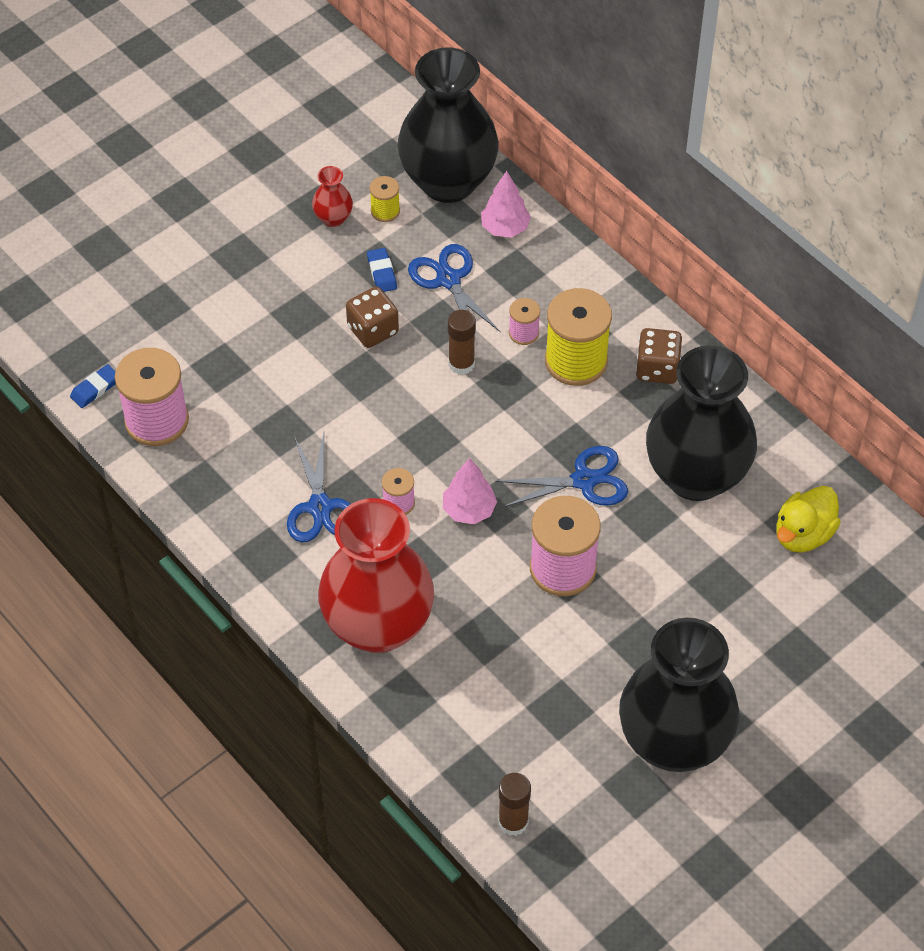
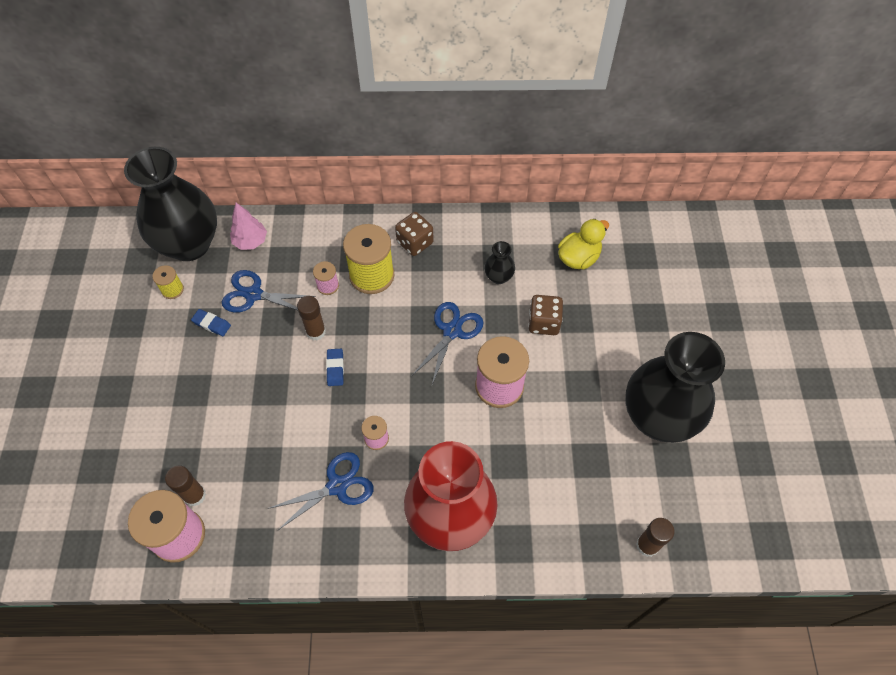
camera: 50 degrees left, 5 degrees up
blue eraser [70,364,116,408] -> blue eraser moved to [326,349,344,386]
blue scissors [287,433,350,542] -> blue scissors turned 60 degrees counterclockwise [267,452,374,531]
red vase [312,166,353,227] -> none
brown dice [346,287,399,348] -> brown dice moved to [528,295,563,335]
pink tree [443,458,497,524] -> none
black vase [646,345,757,501] -> black vase [484,241,515,284], size x0.40
yellow duck [776,486,841,553] -> yellow duck turned 120 degrees counterclockwise [558,219,609,270]
none -> brown glue stick [165,466,206,507]

